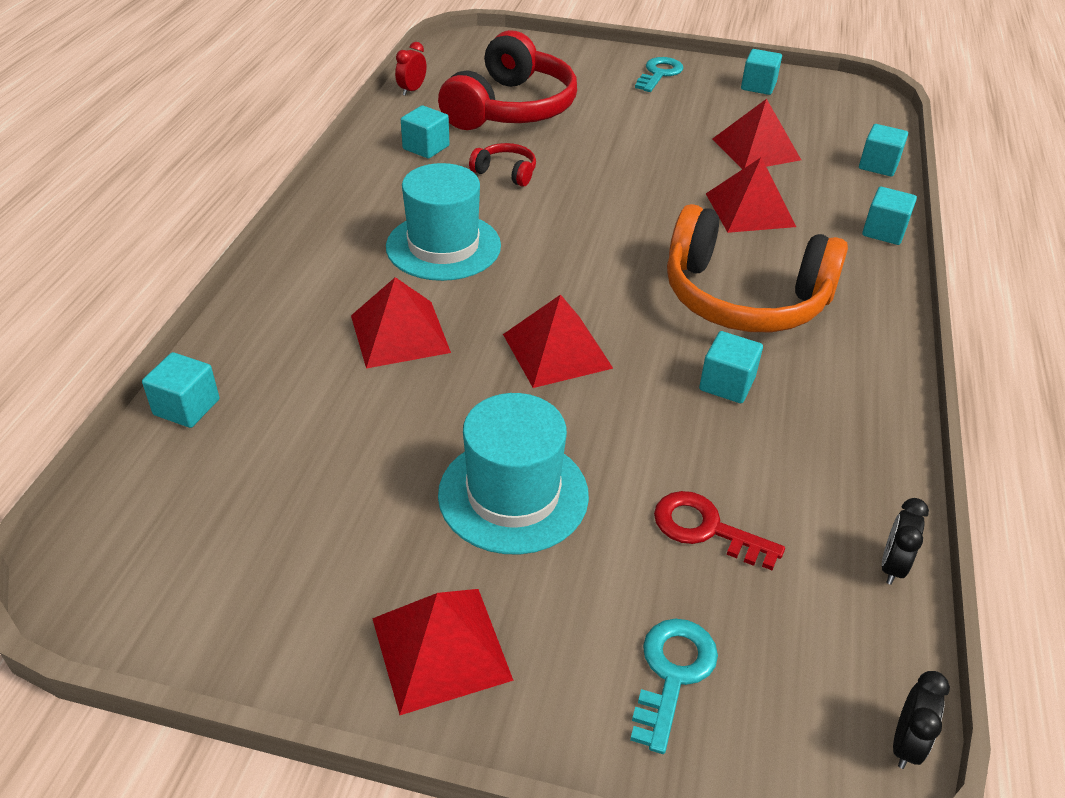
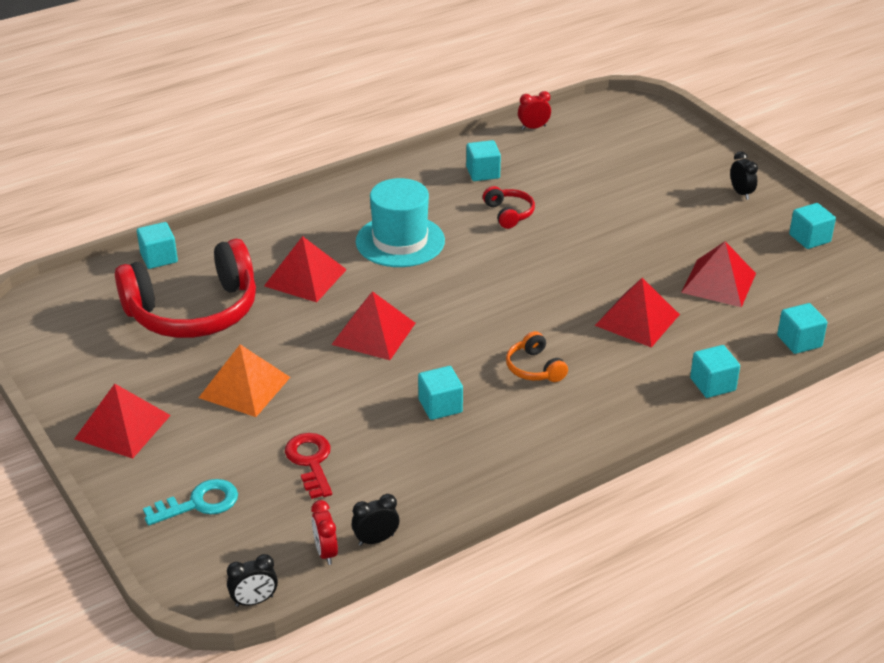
camera: 45 degrees right, 5 degrees down
red headphones [438,30,577,130] -> red headphones moved to [115,239,256,338]
turquoise hat [438,393,589,554] -> orange pyramid [199,344,290,417]
turquoise key [635,57,683,92] -> black clock [730,151,758,200]
orange headphones [667,204,848,332] -> orange headphones [506,331,568,382], size x0.43
none -> red clock [311,500,338,565]

